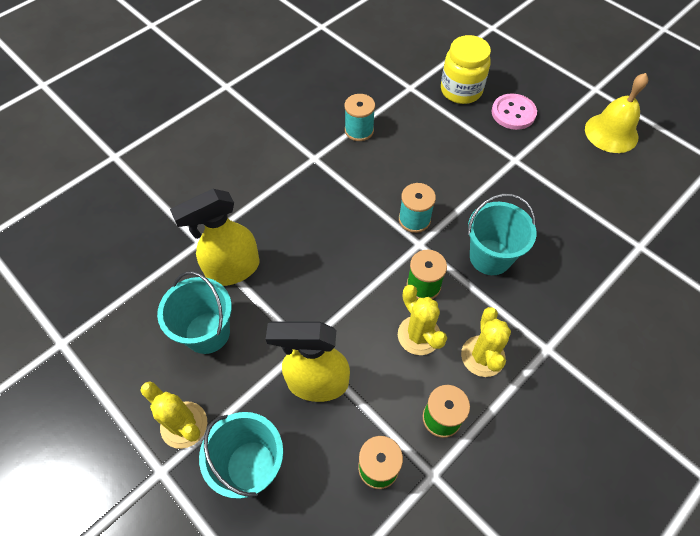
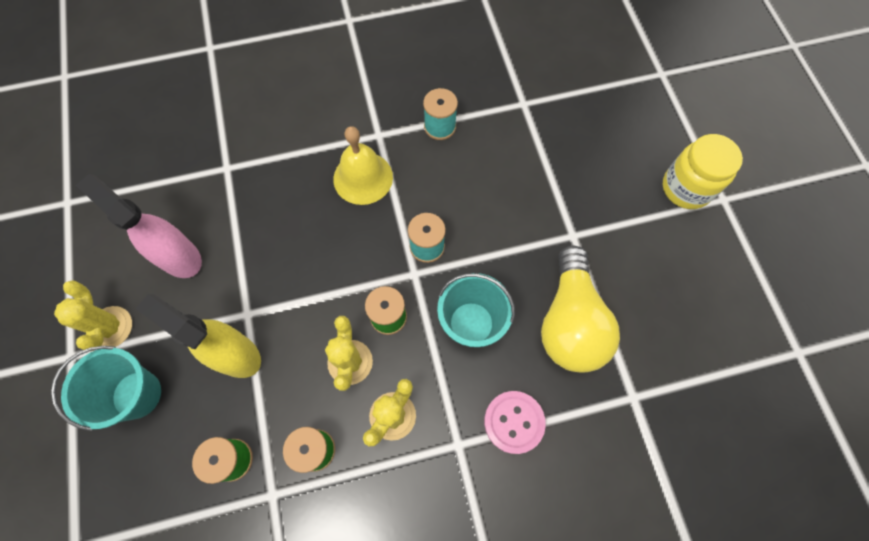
camera: 30 degrees right, 10 degrees up
turquoise bucket [157,271,232,354] -> pink spray bottle [76,174,202,278]
yellow spray bottle [170,189,260,286] -> none
yellow jar [441,35,491,104] -> yellow jar moved to [663,134,743,209]
pink button [492,94,537,130] -> pink button moved to [484,391,546,454]
yellow bell [585,73,648,153] -> yellow bell moved to [333,126,393,205]
none -> yellow light bulb [541,246,620,373]

